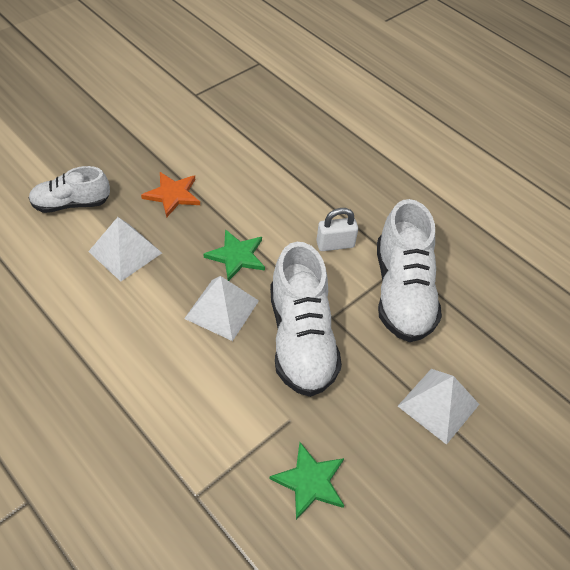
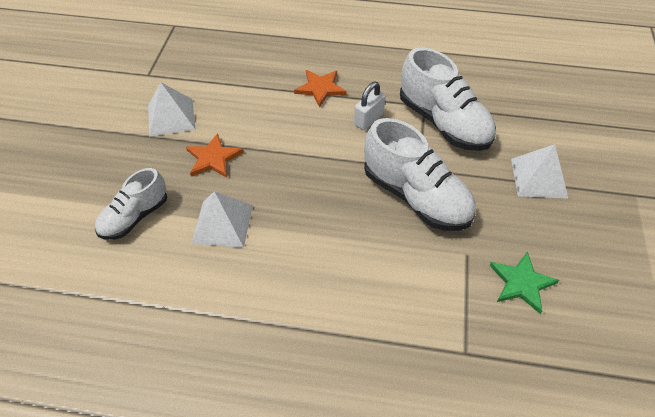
camera: 35 degrees left, 0 degrees up
white pyramid [184,276,259,341] -> white pyramid moved to [148,82,196,137]
green star [203,229,265,281] -> none
none -> orange star [294,70,347,107]

